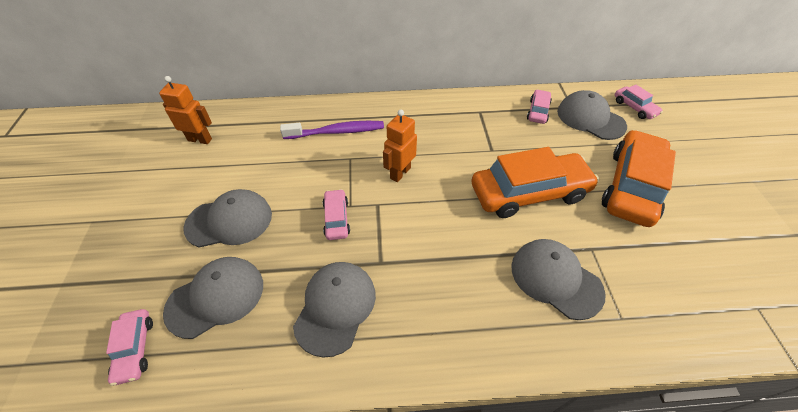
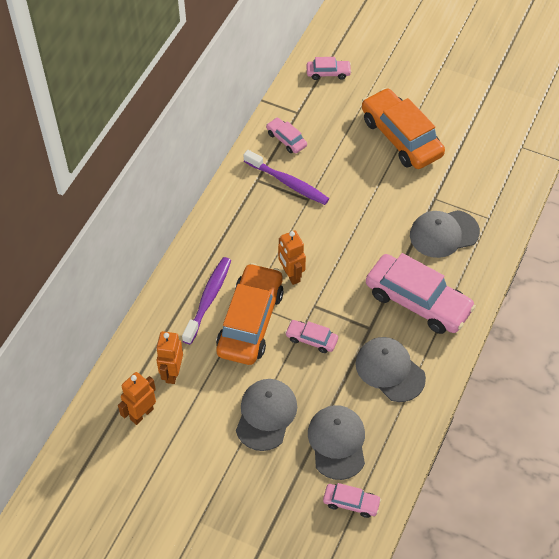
camera: 60 degrees left, 5 degrees up
orange car [471,147,599,218] -> orange car moved to [216,263,284,365]
grey cap [557,90,627,140] -> none
none -> orange robot [156,331,183,384]
none -> purple toothbrush [244,150,329,205]
none -> pink car [366,253,476,334]

